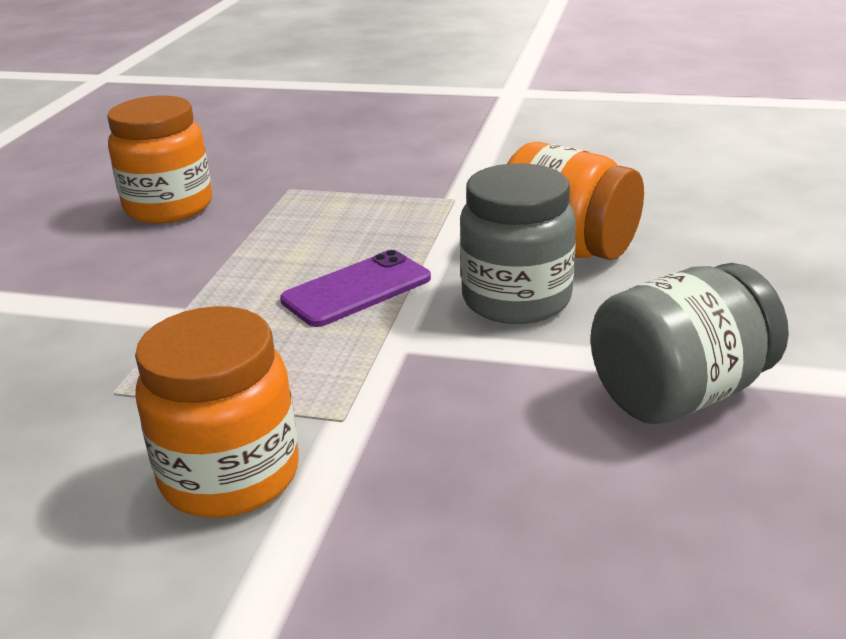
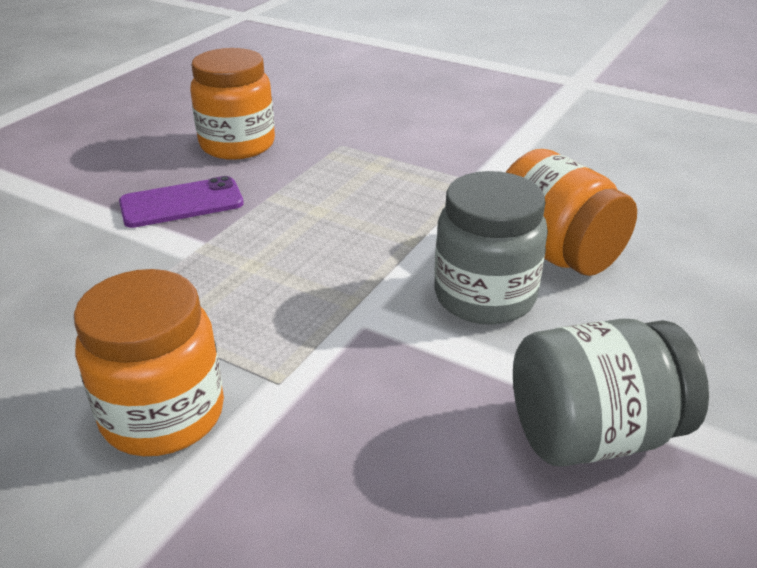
camera: 15 degrees right, 5 degrees up
purple phone [280,250,431,327] -> purple phone moved to [119,176,244,228]

